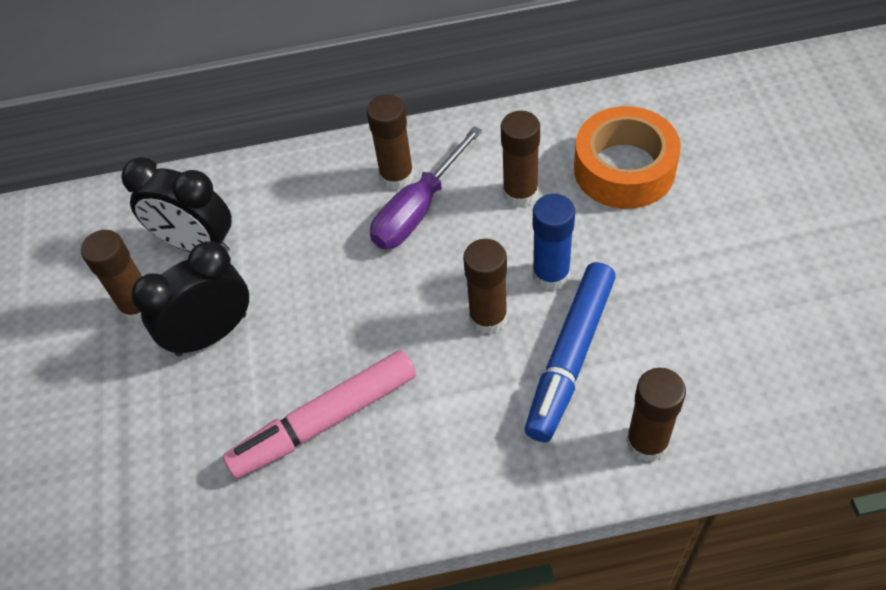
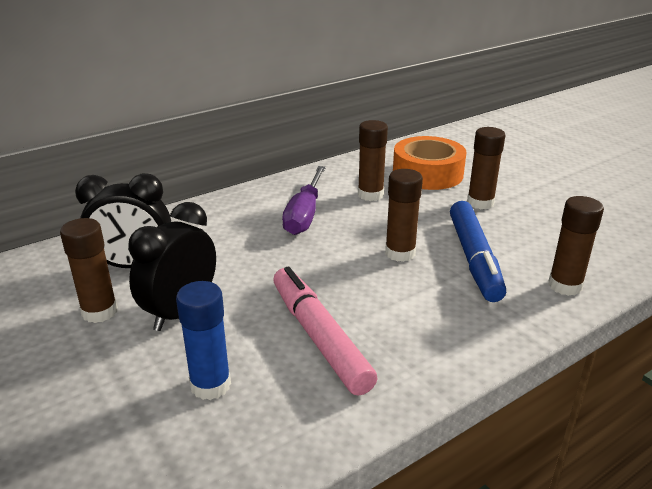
camera: 30 degrees left, 25 degrees down
pink marker [223,350,416,479] -> pink marker turned 120 degrees clockwise [273,266,378,396]
brown glue stick [366,95,414,190] -> brown glue stick moved to [467,127,505,209]
blue glue stick [532,194,575,290] -> blue glue stick moved to [176,281,231,400]

